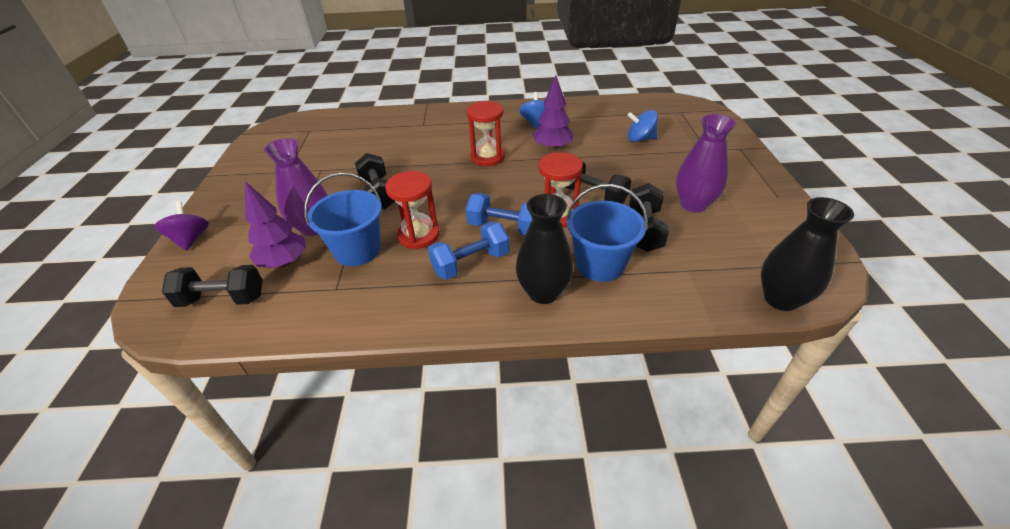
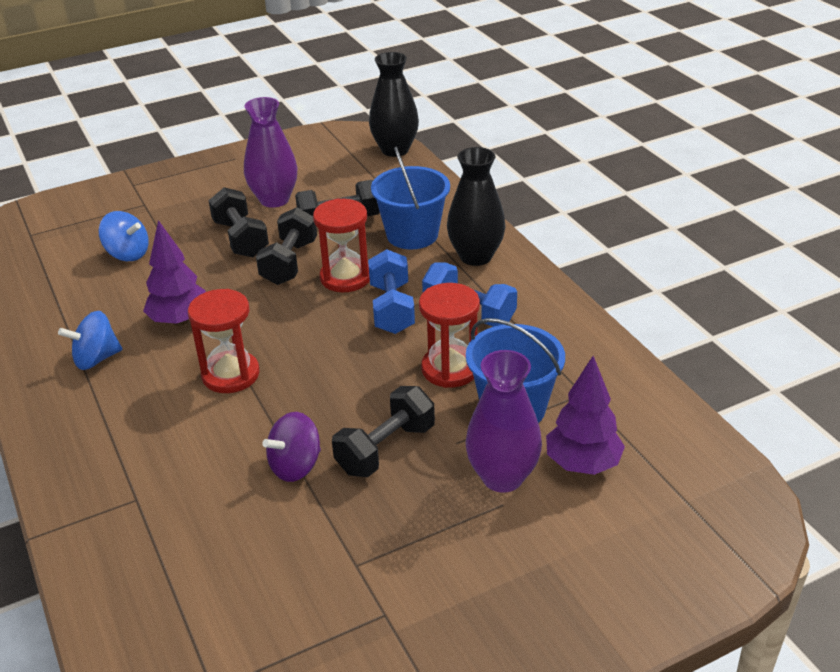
camera: 115 degrees left, 5 degrees down
purple spinning top [154,201,209,251] -> purple spinning top moved to [262,412,321,482]
black dumbbell [162,265,263,307] -> black dumbbell moved to [209,187,269,257]
blue spinning top [627,110,658,142] -> blue spinning top turned 45 degrees counterclockwise [99,211,149,261]

